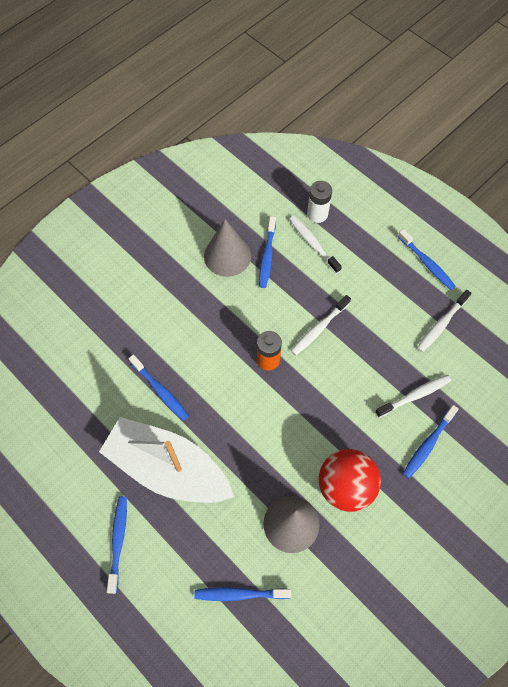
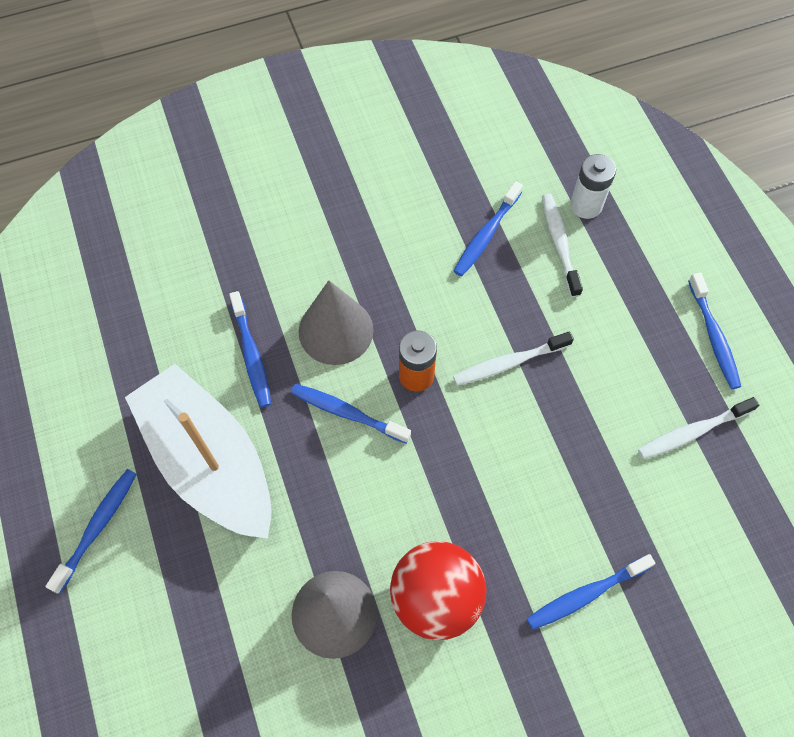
camera: 25 degrees right, 0 degrees up
blue toothbrush [194,587,291,601] -> blue toothbrush moved to [291,384,411,443]
grey cone [204,219,251,277] -> grey cone moved to [299,280,374,365]
white toothbrush [375,375,451,418] -> none

